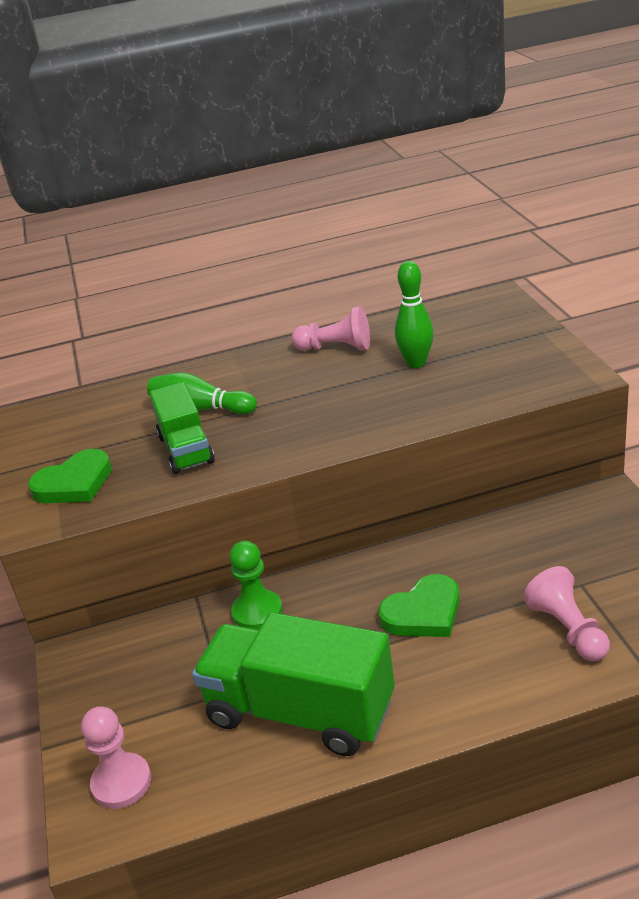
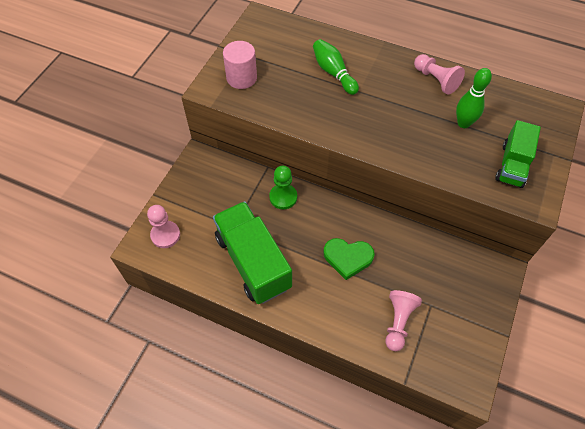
camera: 35 degrees right, 25 degrees up
green heart [28,449,112,503] -> pink cylinder [223,41,257,89]
green truck [149,382,215,474] -> green truck moved to [495,120,541,188]

